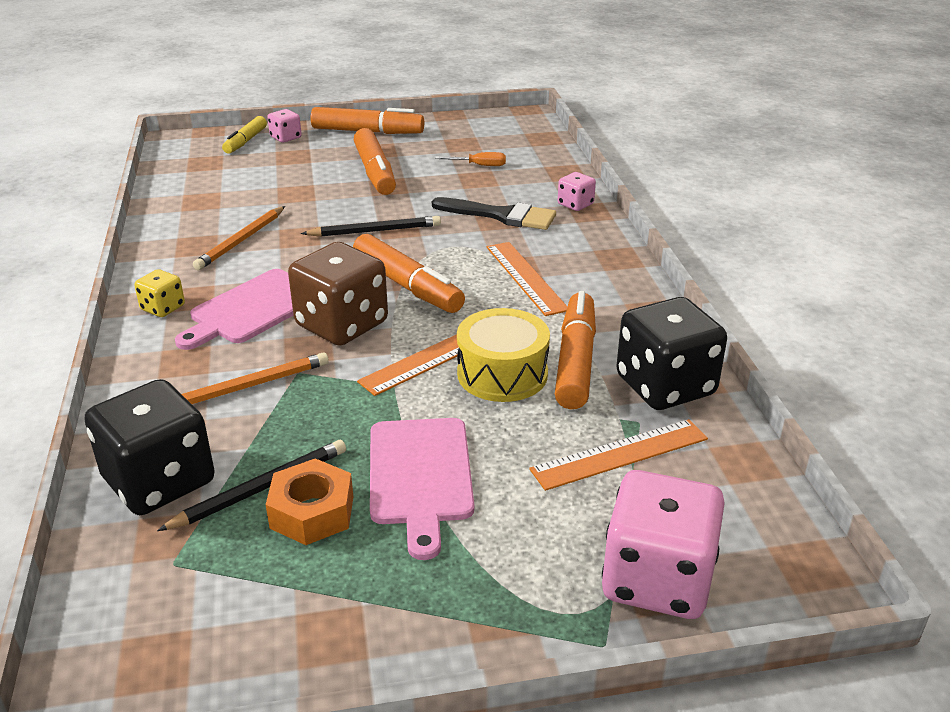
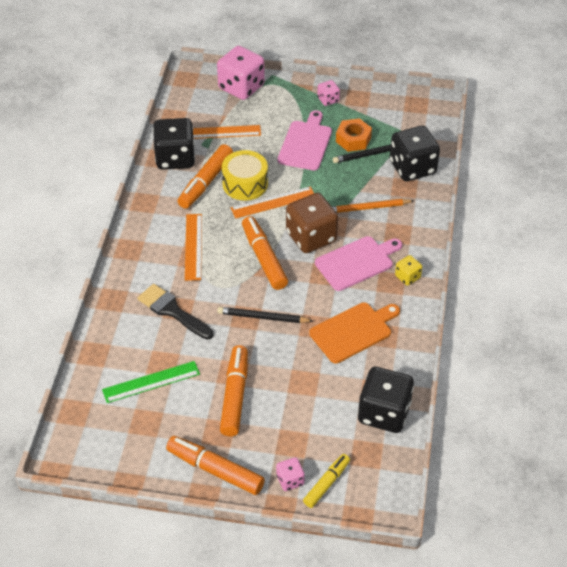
camera: 160 degrees left, 15 degrees up
orange pencil [193,206,285,270] -> orange cutting board [309,302,400,363]
orange screwdriver [435,152,506,166] -> green ruler [102,361,200,403]
pink dice [558,172,596,211] -> pink dice moved to [317,80,340,106]
none -> black dice [358,367,414,433]

